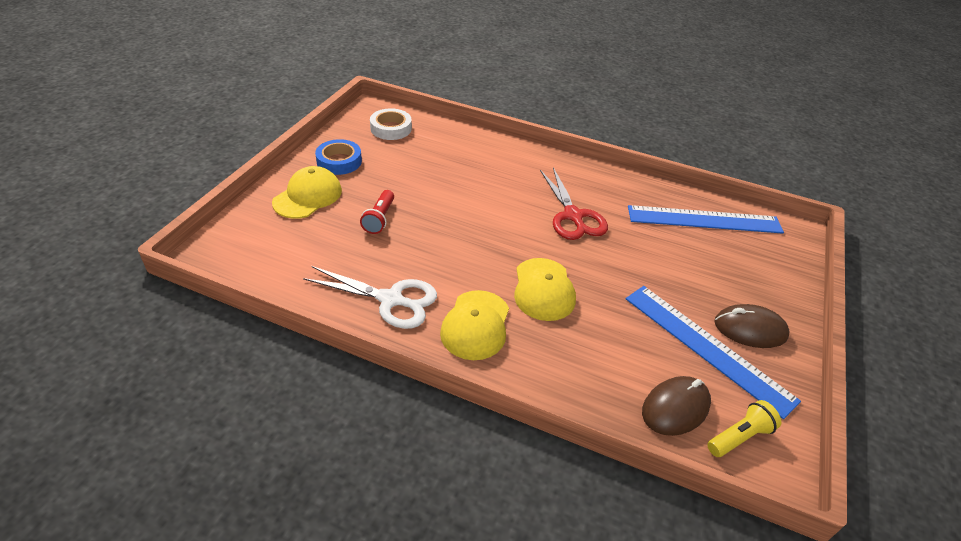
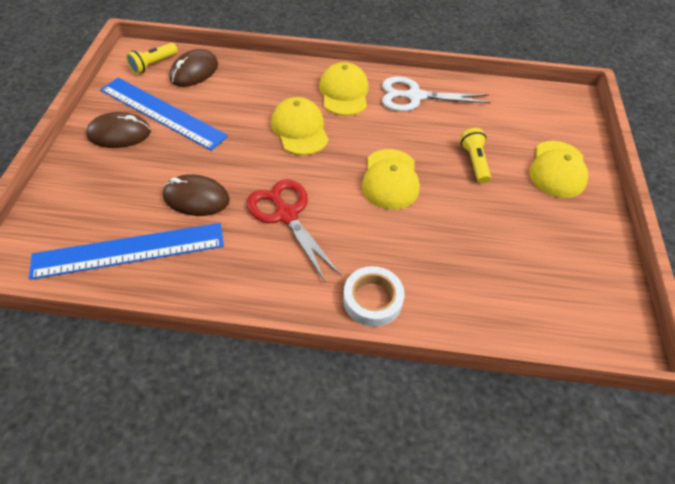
camera: 165 degrees right, 10 degrees up
blue tape [315,139,362,175] -> none
red flashlight [360,190,394,234] -> yellow flashlight [461,128,491,184]
white tape [370,108,412,140] -> white tape moved to [343,266,404,327]
none -> brown mouse [163,174,230,216]
none -> yellow cap [362,149,420,210]

